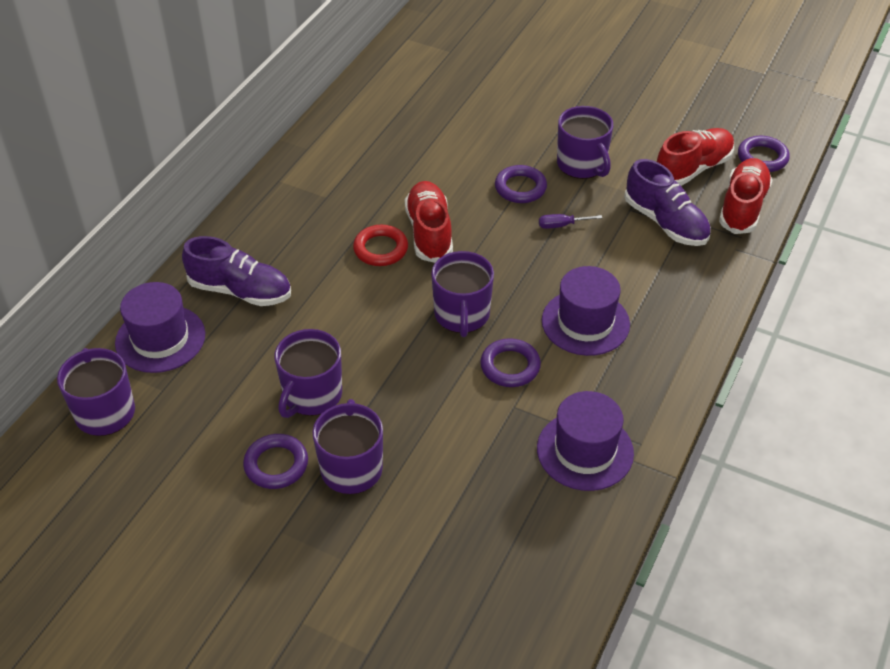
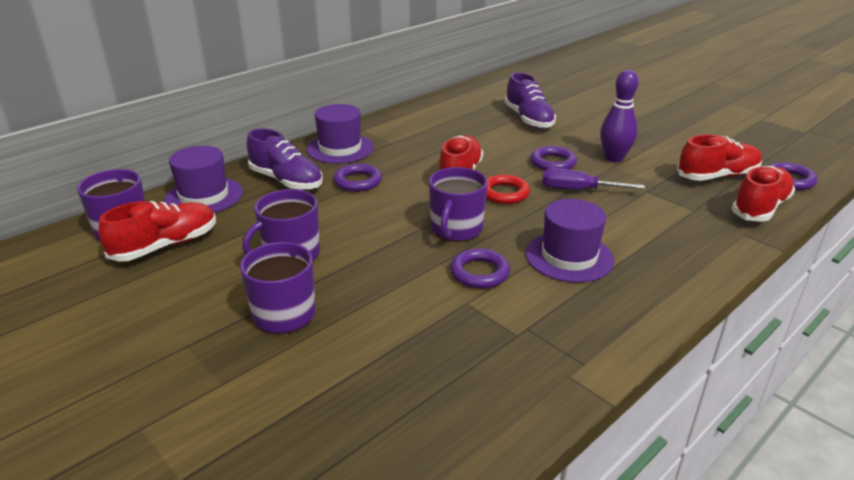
camera: 20 degrees right, 15 degrees down
purple ring [243,434,308,489] -> purple ring moved to [334,163,382,192]
red ring [353,225,408,266] -> red ring moved to [486,175,530,204]
purple hat [537,391,634,491] -> purple hat moved to [307,104,374,164]
purple screwdriver [539,214,602,229] -> purple screwdriver [542,168,645,190], size x1.70
purple mug [557,106,613,179] -> purple bowling pin [600,70,639,162]
purple shoe [624,159,711,246] -> purple shoe moved to [505,72,556,129]
none -> red shoe [98,201,216,262]

